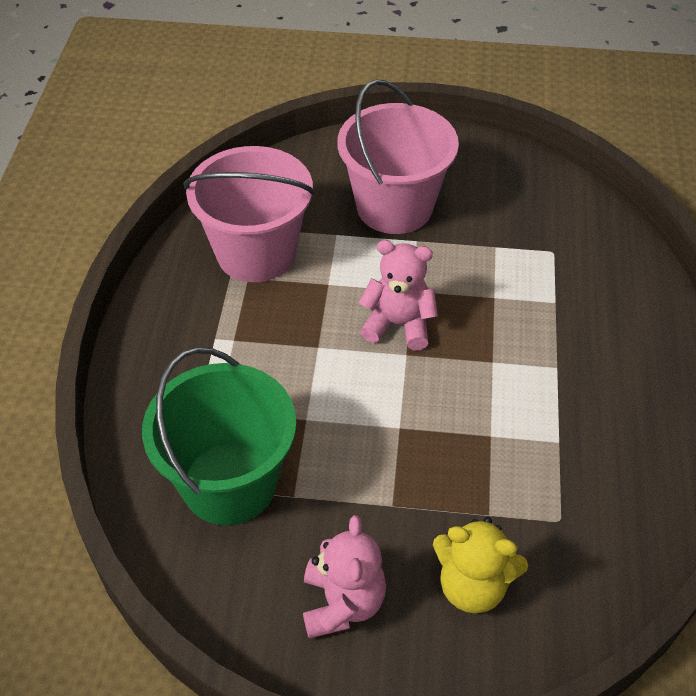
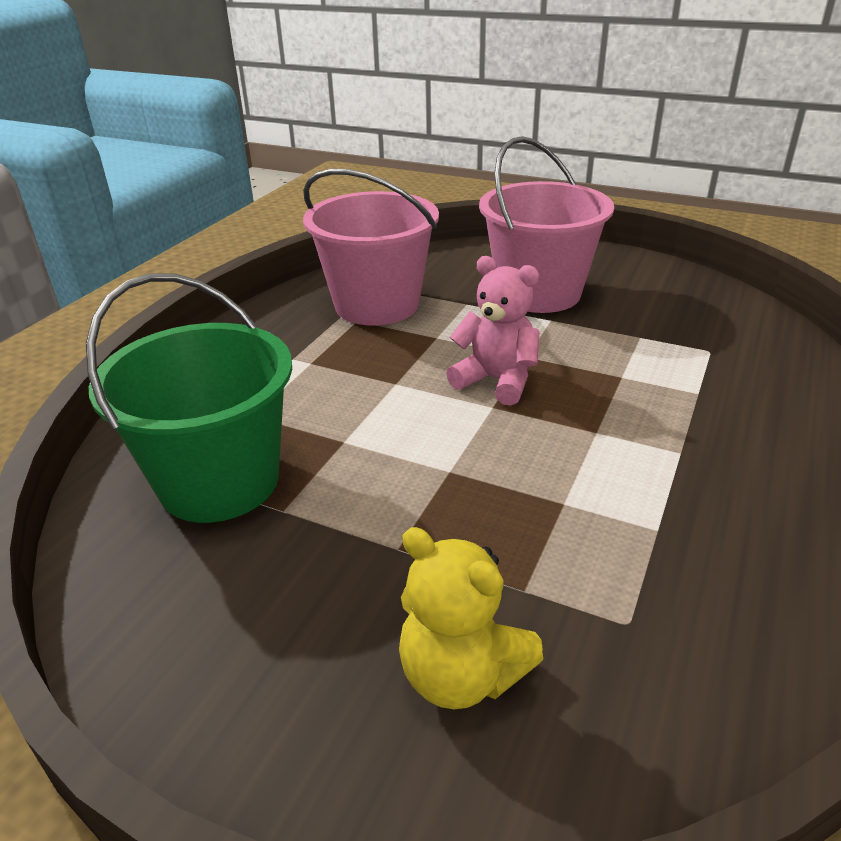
camera: 20 degrees right, 15 degrees down
pink teddy bear [303,515,386,639] -> none

